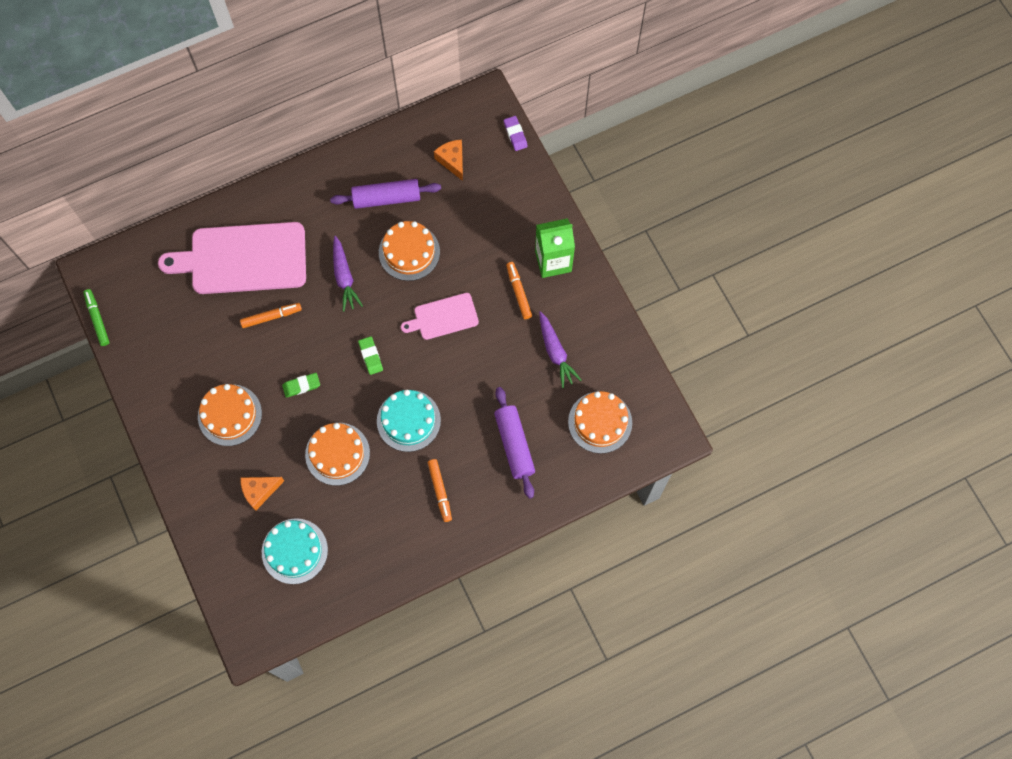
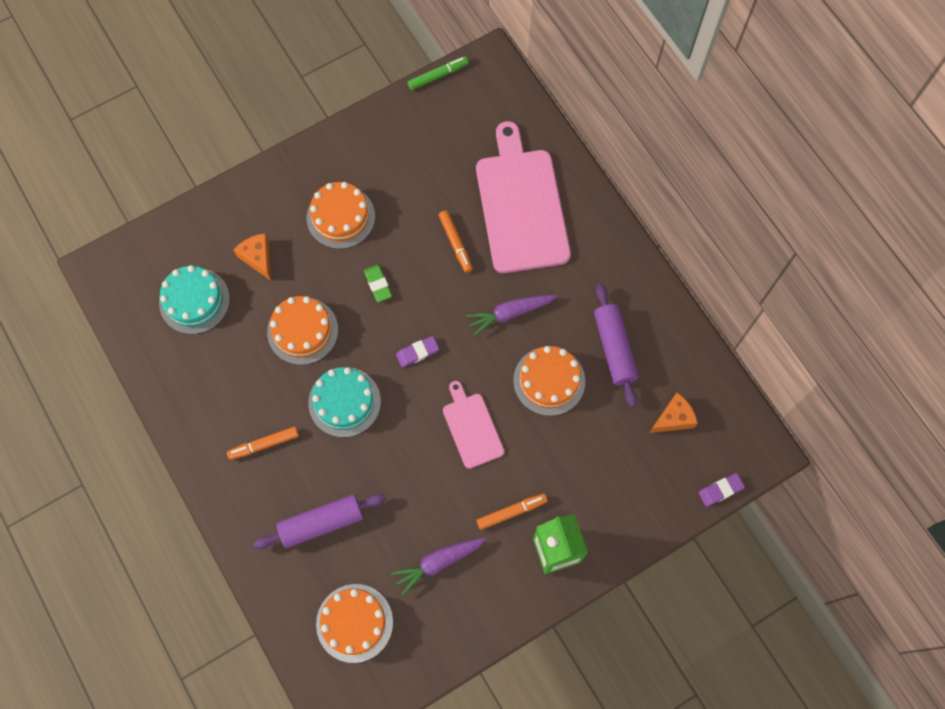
camera: 85 degrees right, 0 degrees up
green eraser [358,336,383,375] -> purple eraser [396,336,439,368]

